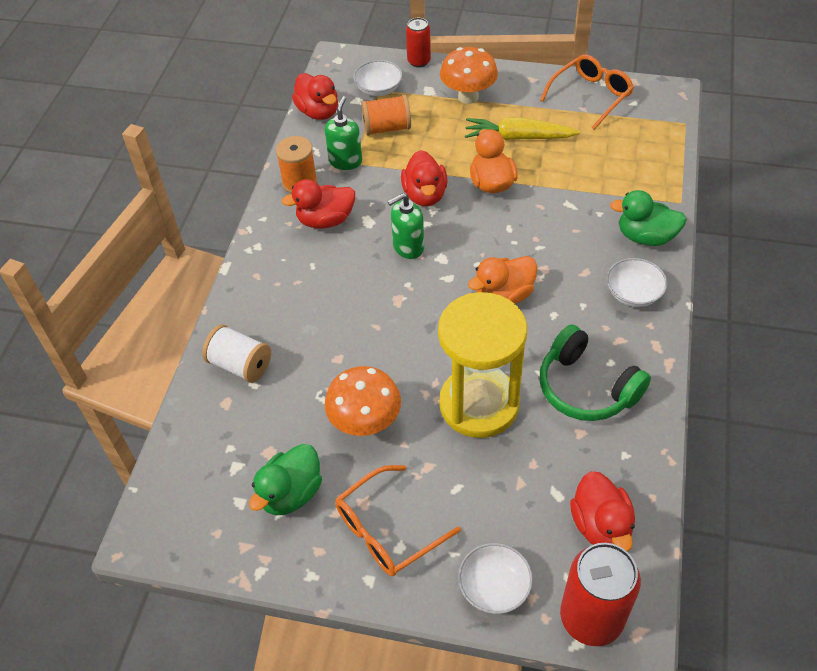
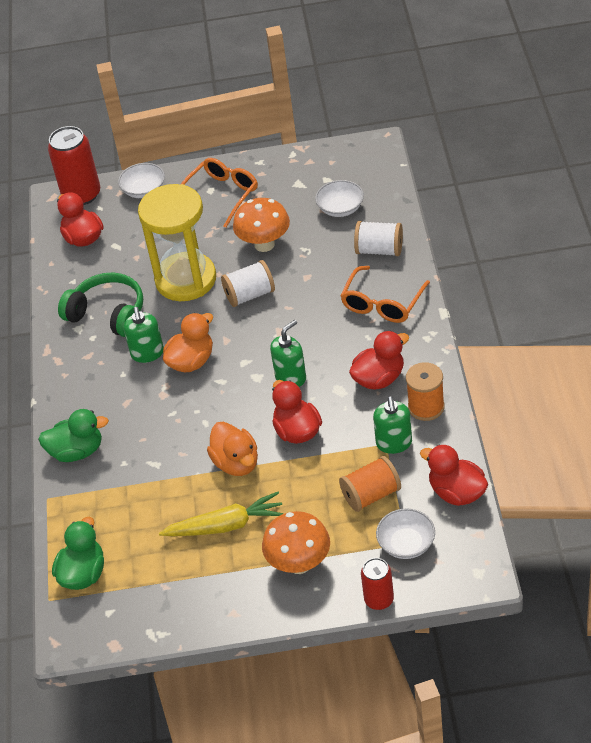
camera: 165 degrees right, 5 degrees down
green duck [249,444,322,515] -> green duck moved to [52,517,104,590]
orange glasses [540,54,634,130] -> orange glasses moved to [340,266,430,323]
white bowl [606,258,668,307] -> white bowl moved to [315,180,364,217]
none -> green soap dispenser [124,307,164,363]
none -> white spool [221,260,275,307]

